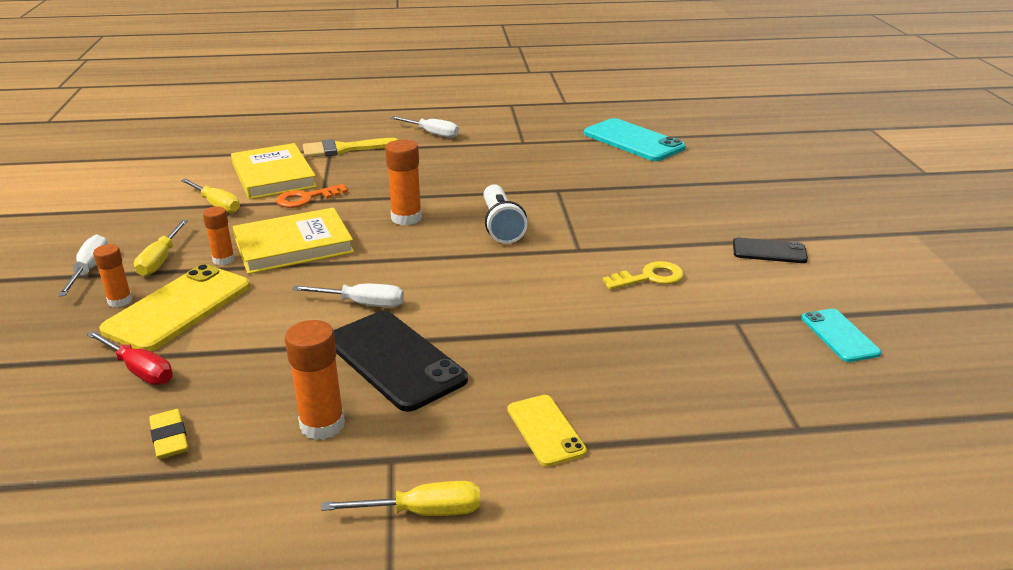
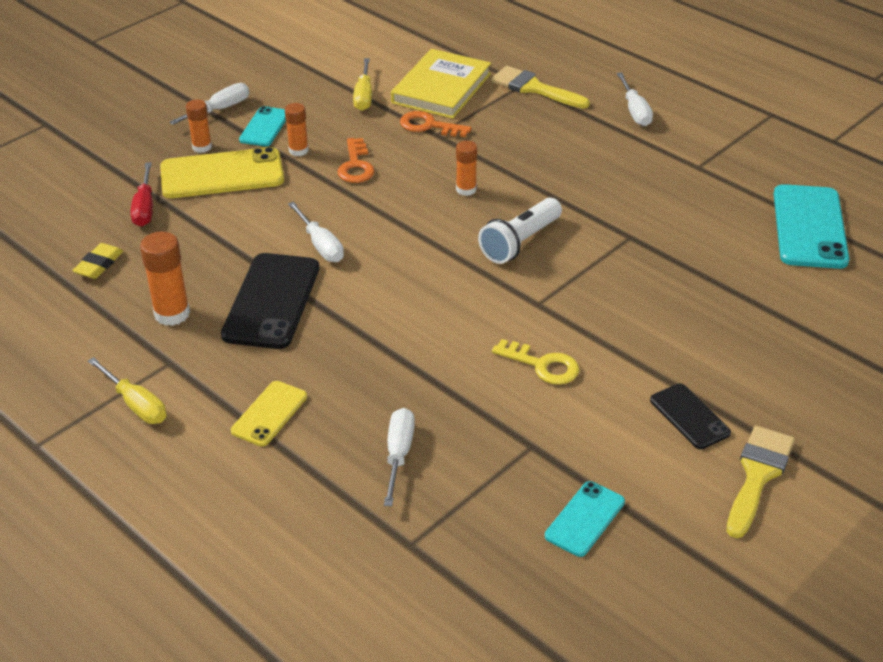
camera: 50 degrees right, 10 degrees up
yellow screwdriver [134,220,188,276] -> turquoise phone [239,106,286,146]
yellow book [233,207,354,274] -> orange key [337,138,375,183]
orange glue stick [385,140,422,225] -> orange glue stick [456,141,477,196], size x0.64
none -> white screwdriver [384,408,415,506]
none -> yellow brush [727,426,795,538]

